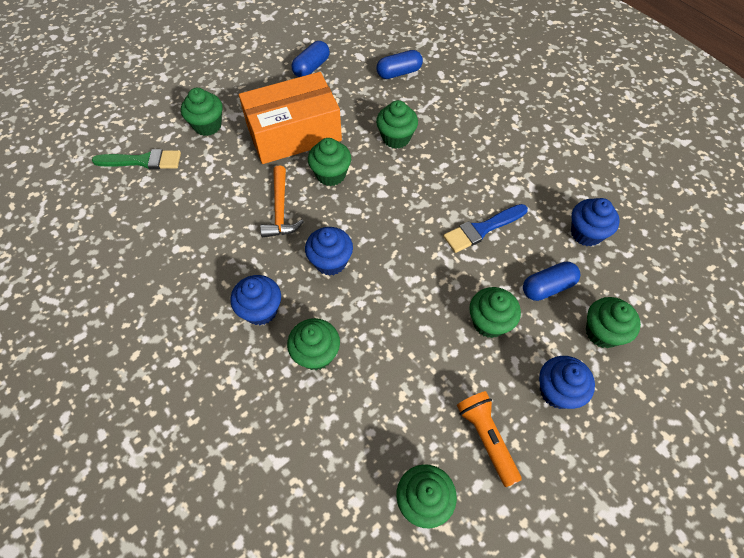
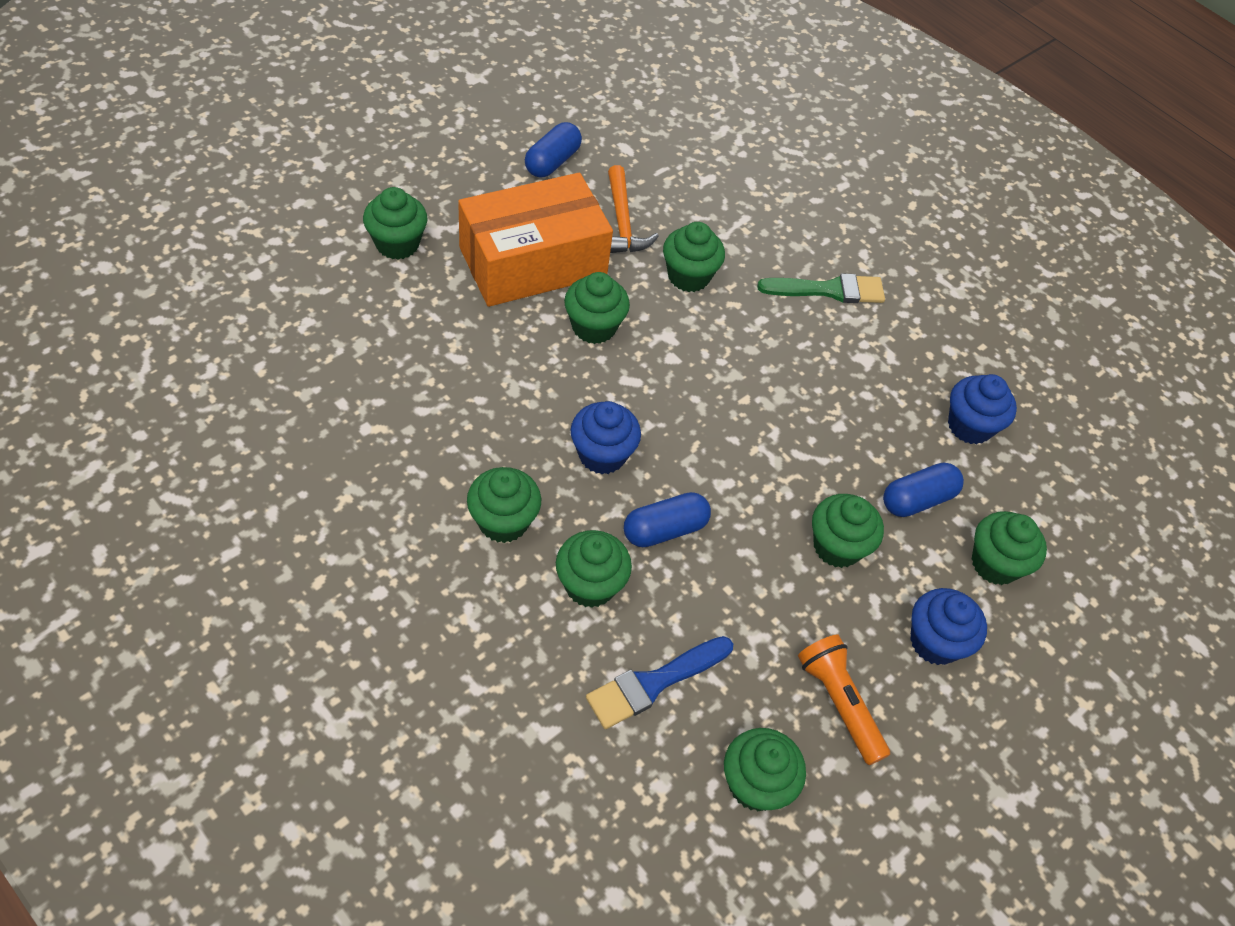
camera: 10 degrees left, 5 degrees down
green brush [92,149,181,170] -> green brush moved to [757,273,885,303]
blue cupcake [230,275,281,325] -> green cupcake [467,467,541,543]
orange hammer [260,166,304,237] -> orange hammer moved to [608,165,659,253]
blue capsule [376,50,423,79] -> blue capsule moved to [624,492,711,547]
blue brush [443,204,528,253] -> blue brush moved to [586,636,733,729]

